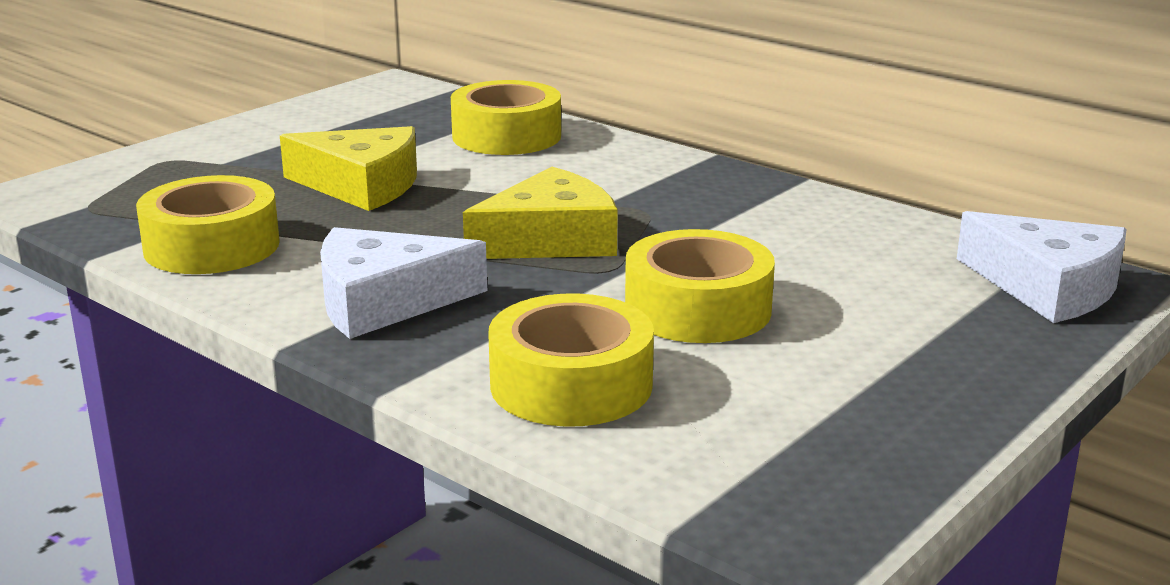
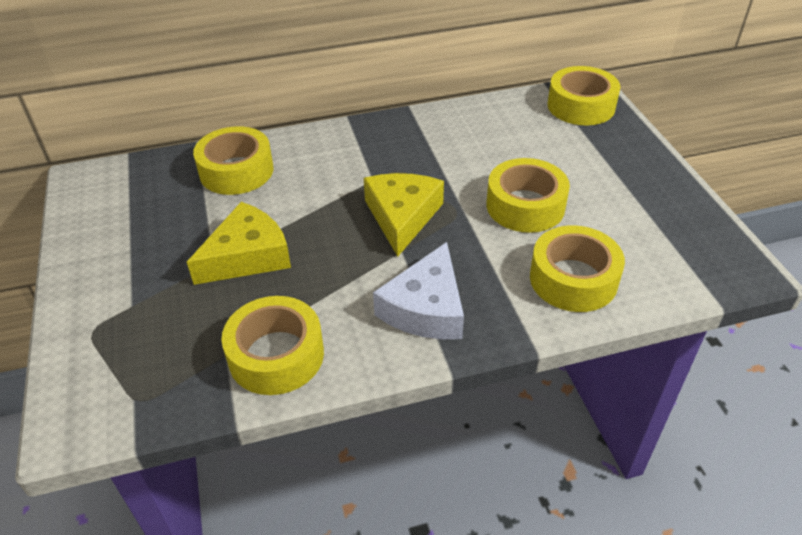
camera: 55 degrees left, 20 degrees up
white cheese [957,211,1127,323] -> yellow tape [547,66,620,125]

